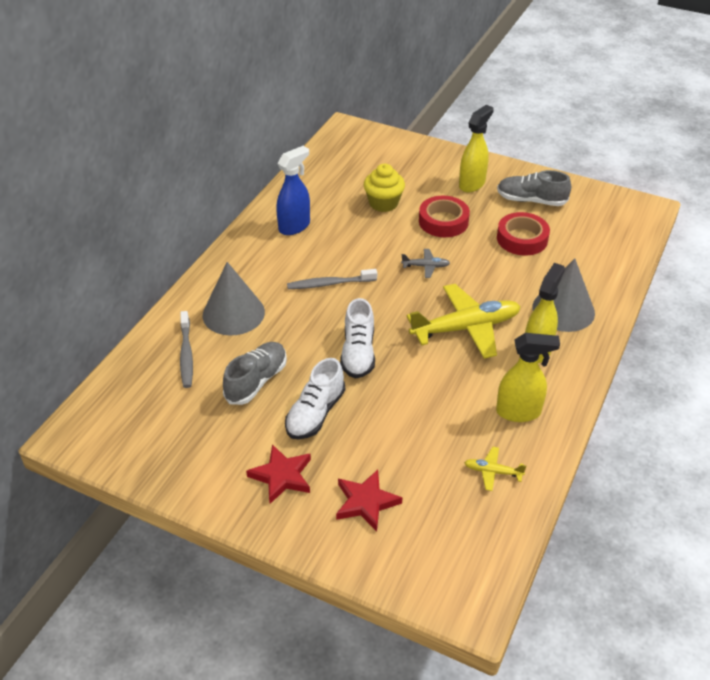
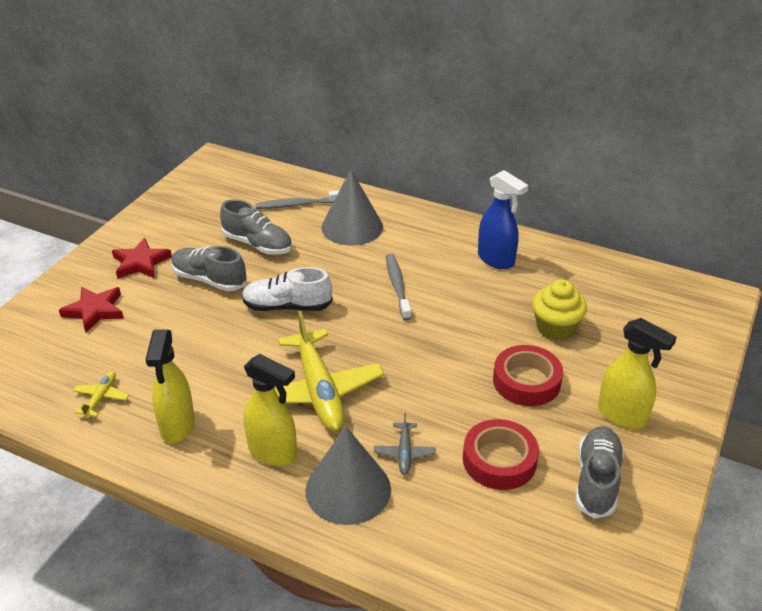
camera: 90 degrees right, 5 degrees down
white shoe [285,358,345,439] -> grey shoe [171,246,247,291]
grey plane [401,249,450,278] -> grey plane moved to [374,413,436,474]

